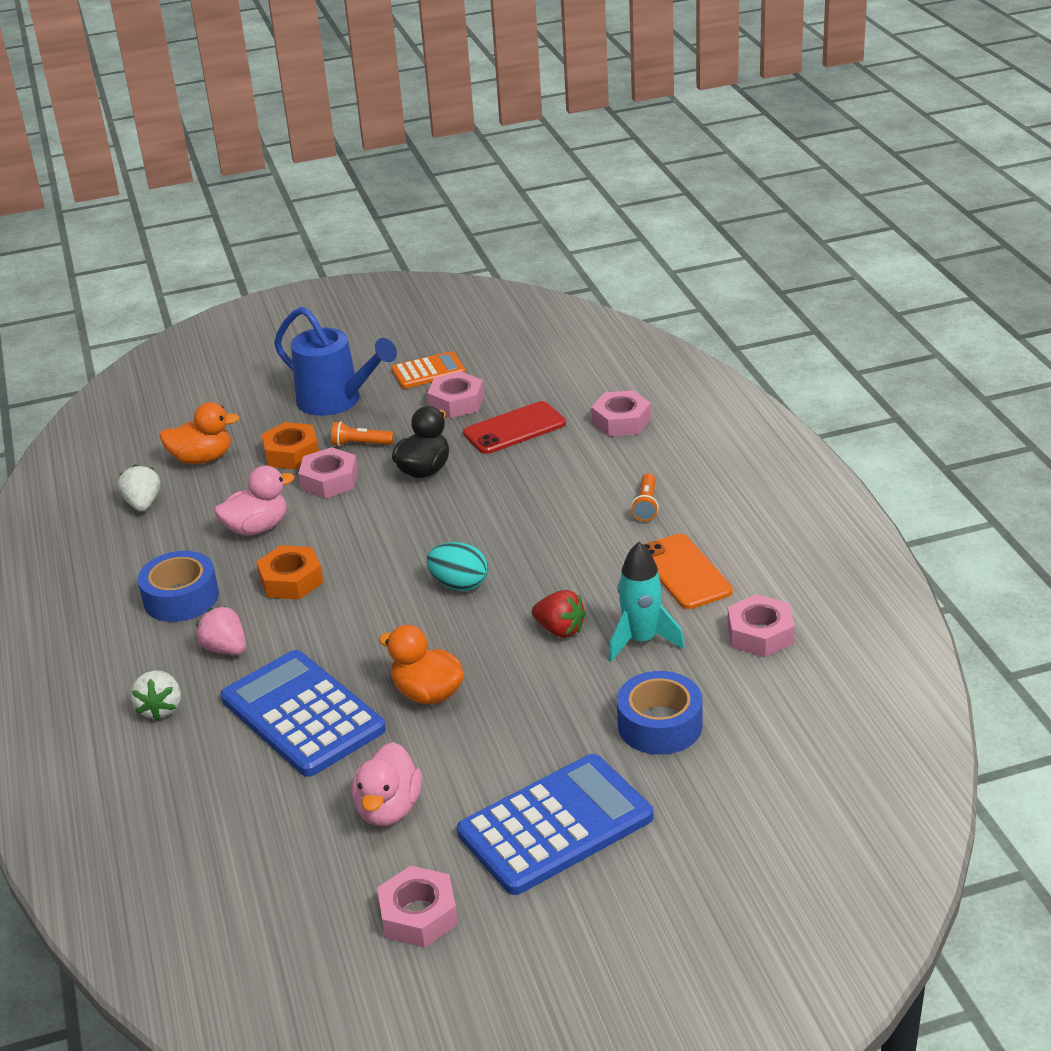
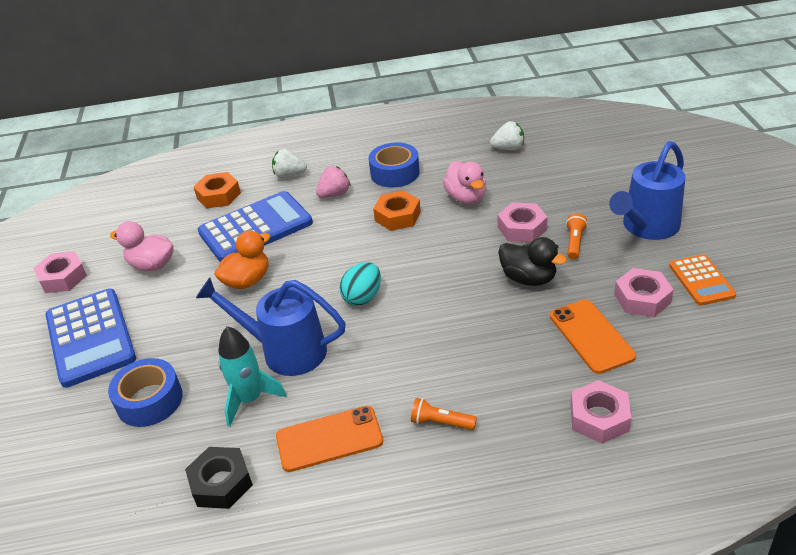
camera: 100 degrees right, 5 degrees up
orange duck [159,402,240,464] -> none
orange nut [261,422,319,470] -> orange nut moved to [194,172,241,208]
red phone [463,401,566,454] -> orange phone [550,299,636,374]
red strawberry [532,590,586,638] -> blue watering can [196,278,346,376]
pink nut [728,594,795,657] -> black nut [185,447,253,509]

